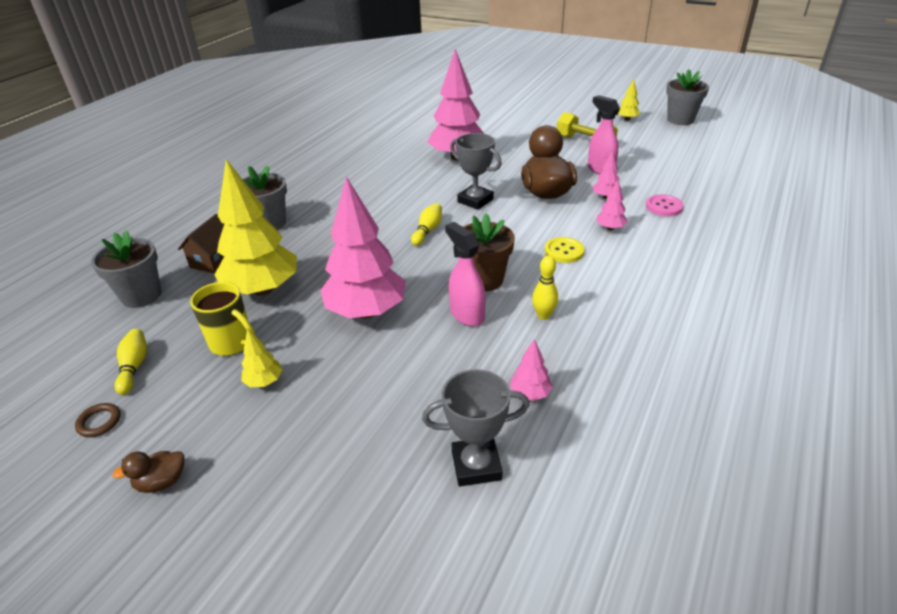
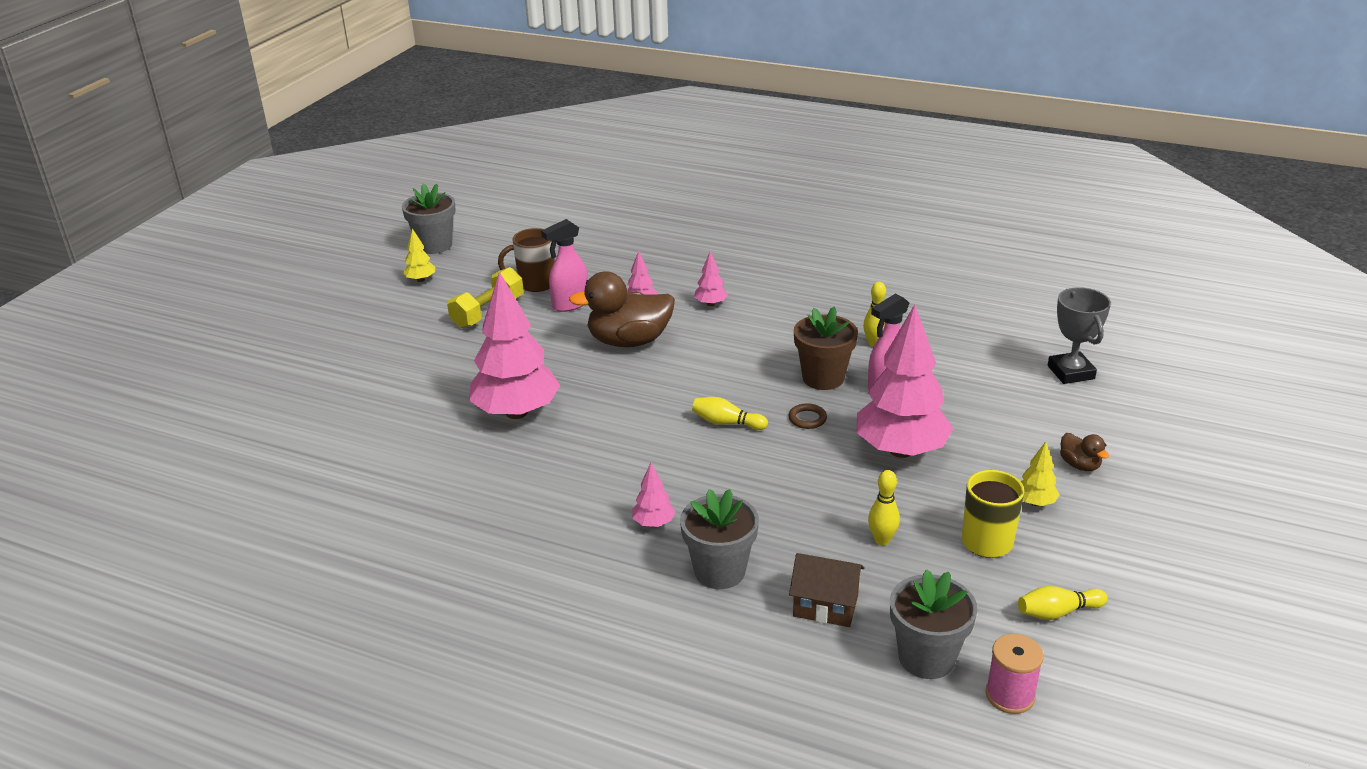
camera: 95 degrees left, 5 degrees down
brown ring [75,403,121,437] -> brown ring moved to [789,403,827,429]
brown duck [112,451,184,493] -> brown duck moved to [1060,433,1109,471]
yellow tree [214,159,297,296] -> yellow bowling pin [868,470,900,545]
grey trophy [450,133,502,210] -> none
pink tree [510,339,553,401] -> pink tree moved to [632,463,676,527]
yellow button [545,237,584,263] -> none
pink button [646,195,684,216] -> none
none -> brown mug [498,228,555,292]
none -> pink spool [985,634,1044,714]

